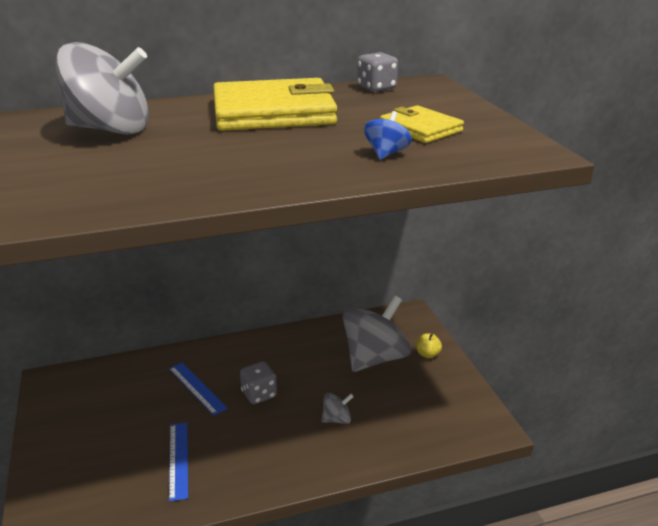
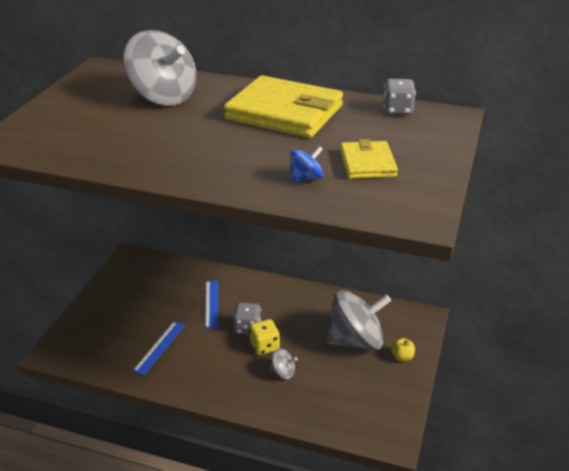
camera: 35 degrees right, 5 degrees up
none -> yellow dice [249,319,280,355]

